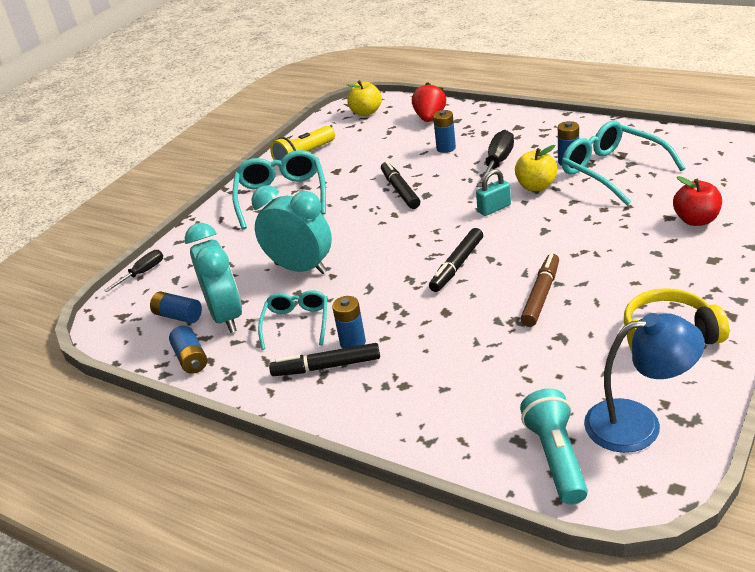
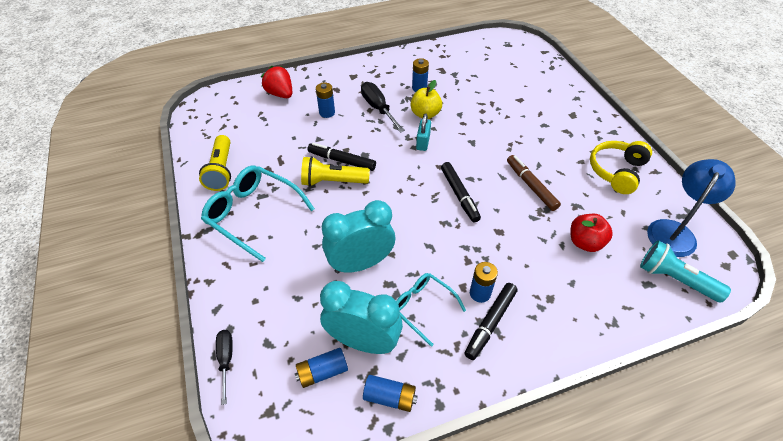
camera: 55 degrees left, 15 degrees up
yellow apple [347,80,382,116] -> none
turquoise glasses [562,121,685,206] -> none
red apple [673,176,722,226] -> red apple moved to [571,214,613,252]
none -> yellow flashlight [301,156,370,186]

